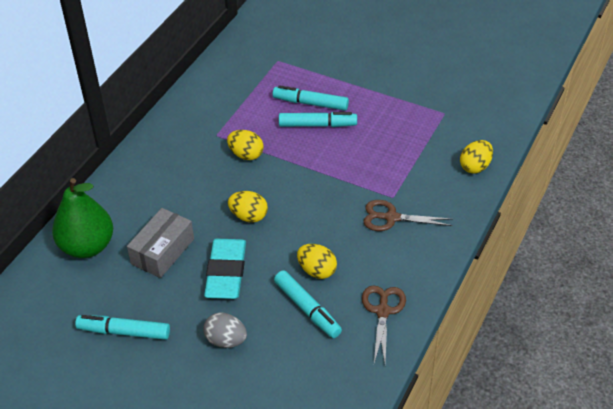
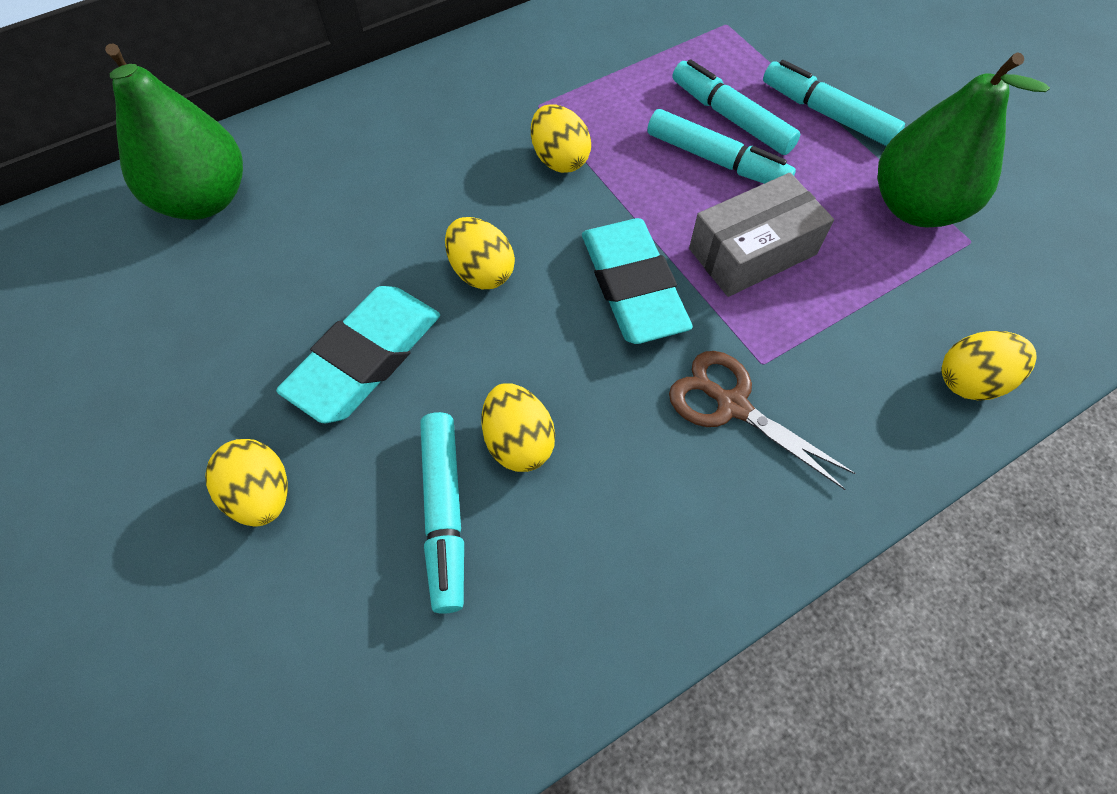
camera: 30 degrees right, 15 degrees up
turquoise marker [75,315,170,340] -> turquoise marker moved to [763,60,905,146]
grey box [127,208,194,278] -> grey box moved to [689,173,834,297]
grey egg [203,313,247,348] -> yellow egg [205,439,288,527]
brown scissors [362,285,406,363] -> none
none -> turquoise eraser [582,218,693,344]
none -> green pear [877,52,1050,228]

